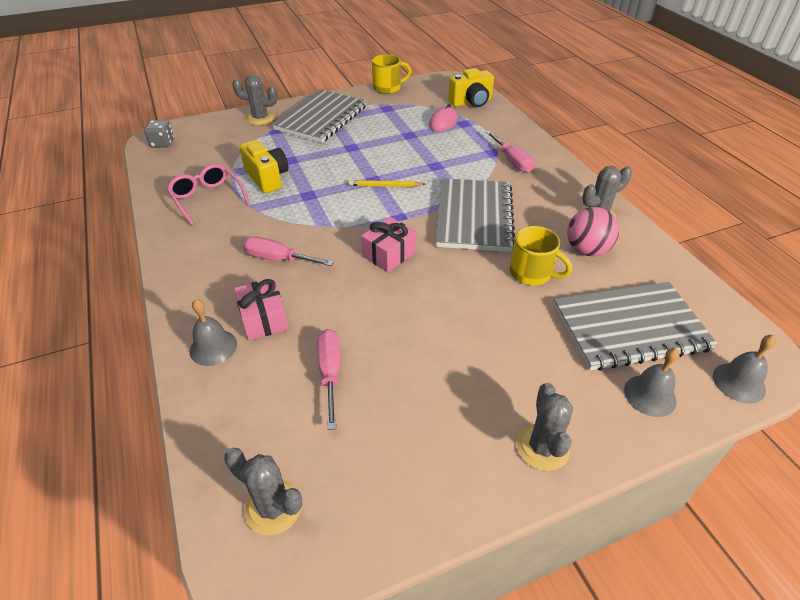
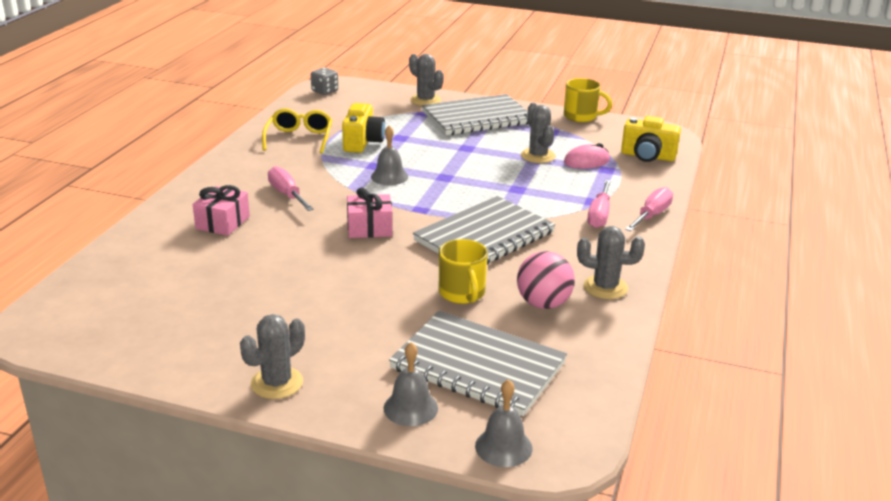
camera: 40 degrees right, 15 degrees down
pink glasses [167,164,250,226] -> yellow glasses [262,108,332,153]
grey bell [190,299,237,366] -> grey bell moved to [371,125,408,185]
grey cactus [224,448,302,535] -> grey cactus moved to [521,103,556,163]
pink screwdriver [317,329,341,430] -> pink screwdriver moved to [625,187,673,231]
yellow pencil [349,180,426,187] -> none

